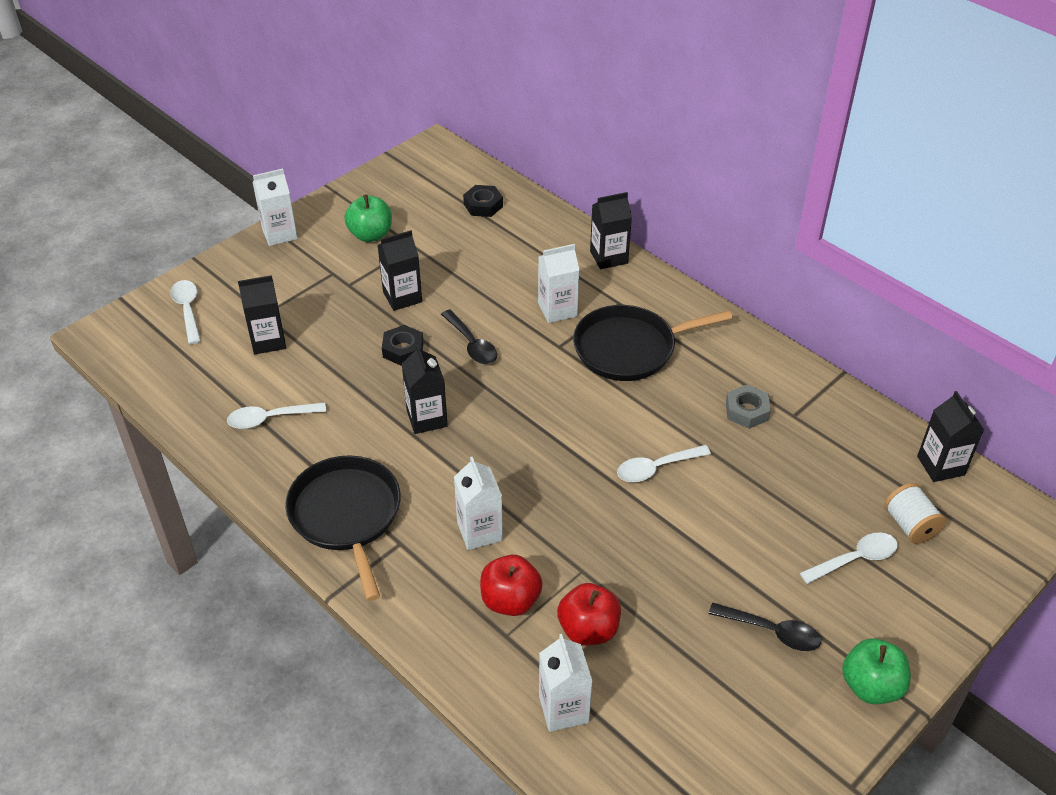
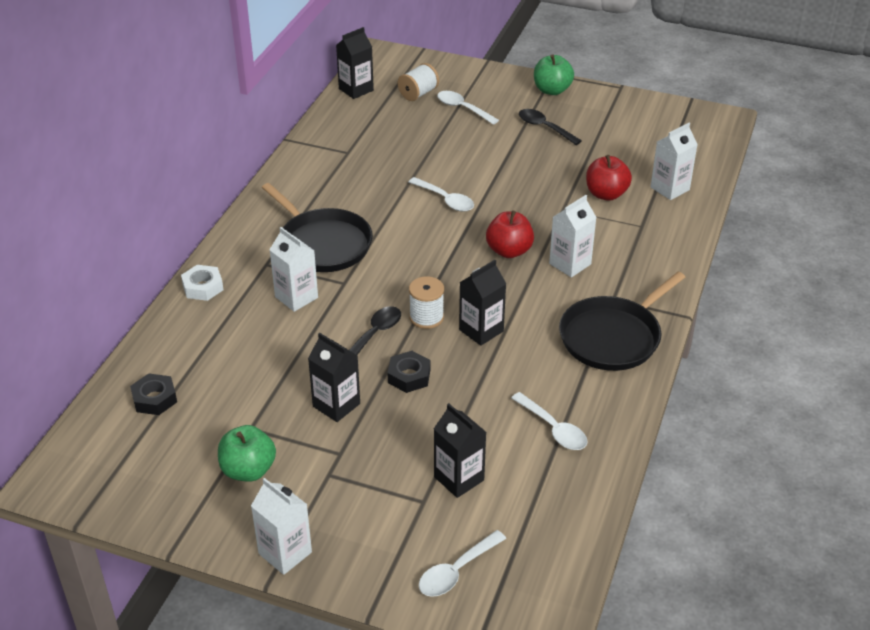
camera: 115 degrees left, 5 degrees down
red apple [480,555,543,616] -> red apple moved to [486,210,534,258]
black carton [590,192,632,269] -> white nut [181,265,224,301]
black spoon [708,603,821,651] -> black spoon turned 45 degrees counterclockwise [519,109,582,145]
grey nut [726,385,771,429] -> none
none -> white spool [409,276,444,329]

